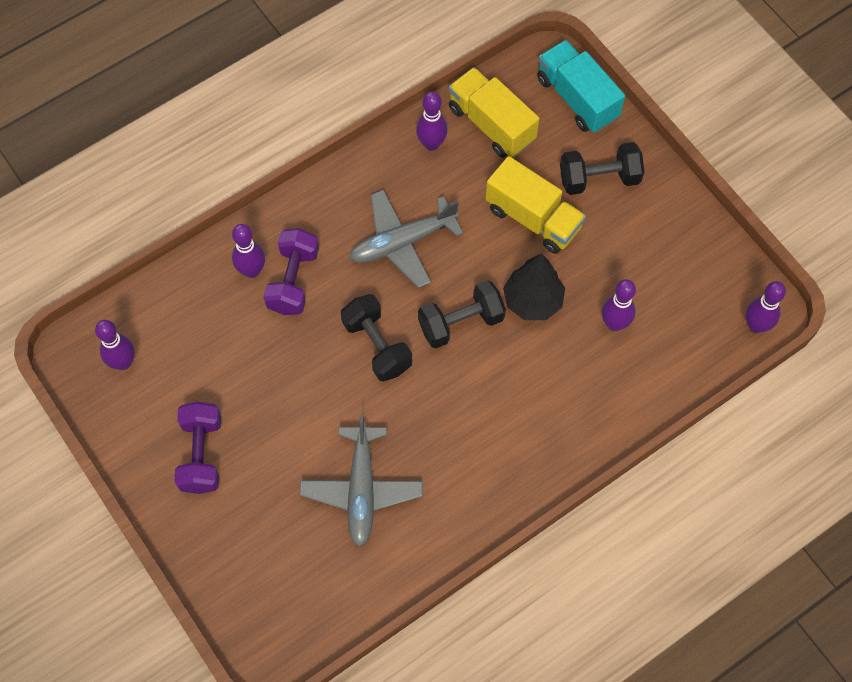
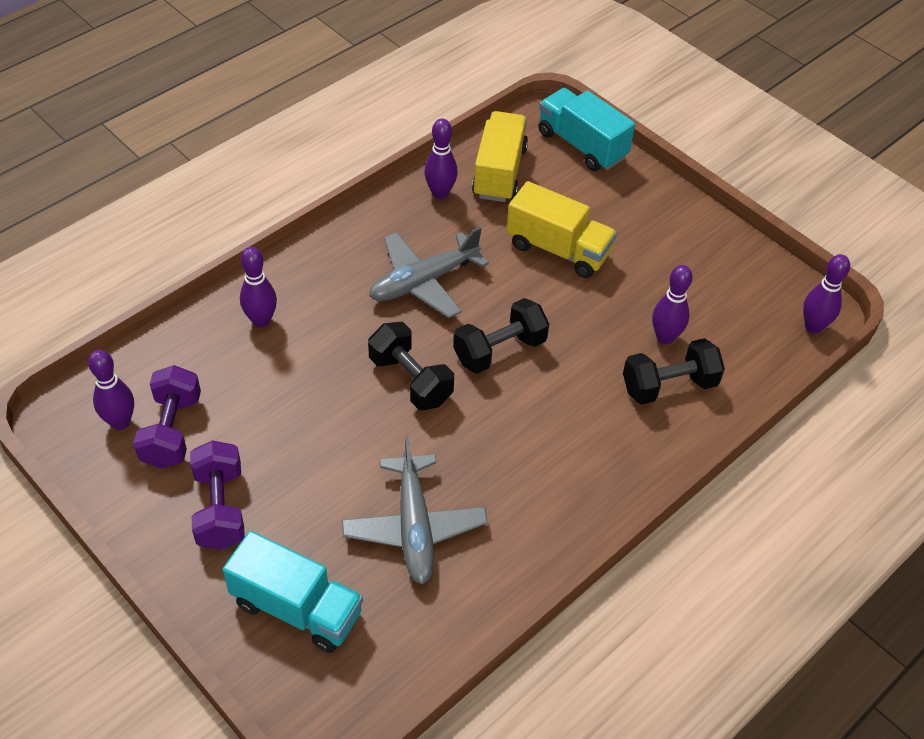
camera: 10 degrees left, 15 degrees down
purple dumbbell [263,228,319,315] -> purple dumbbell moved to [133,365,201,469]
yellow truck [449,67,540,158] -> yellow truck turned 60 degrees clockwise [472,111,528,202]
black tree [503,254,565,320] -> none
black dumbbell [560,142,644,195] -> black dumbbell moved to [623,338,725,405]
none -> turquoise truck [223,531,363,653]

